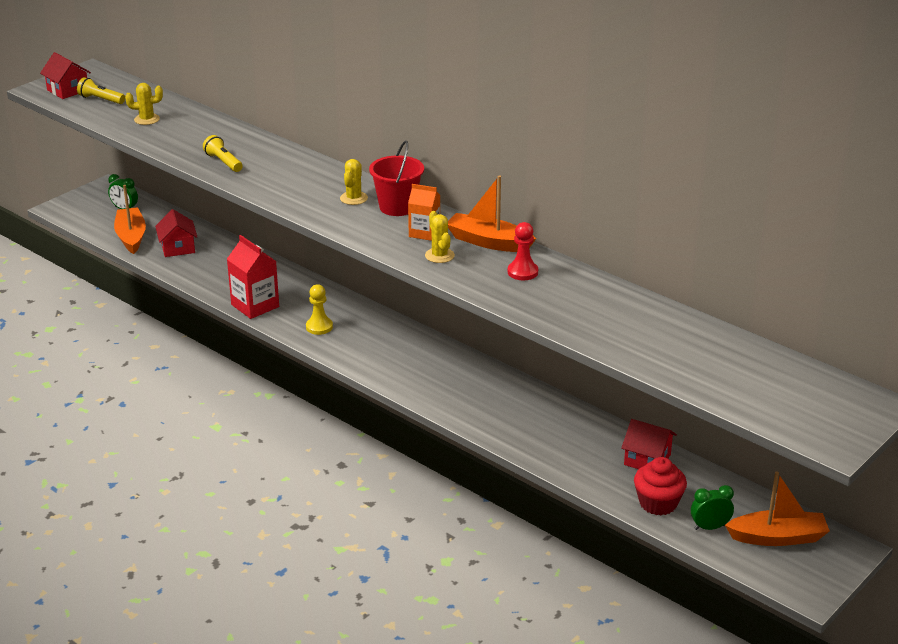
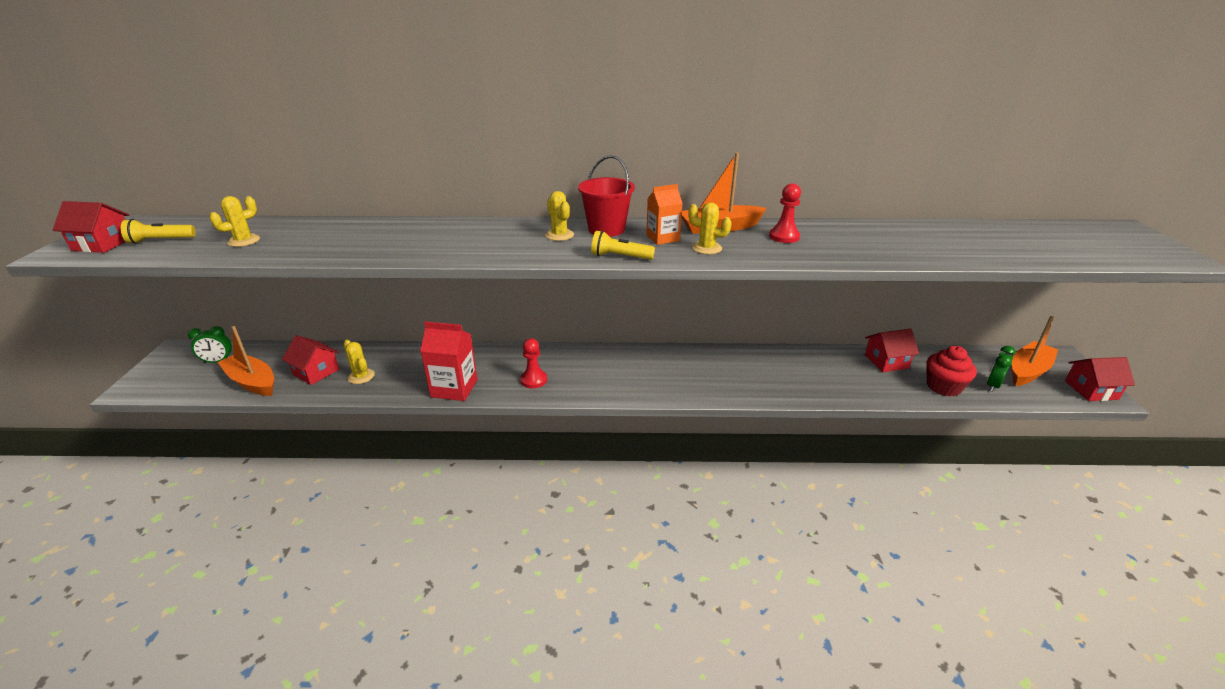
camera: 40 degrees left, 0 degrees up
yellow flashlight [203,135,242,172] -> yellow flashlight moved to [591,231,655,260]
yellow pawn [306,284,333,335] -> red pawn [520,338,547,388]
none -> yellow cactus [343,340,375,384]
none -> red house [1065,357,1135,401]

